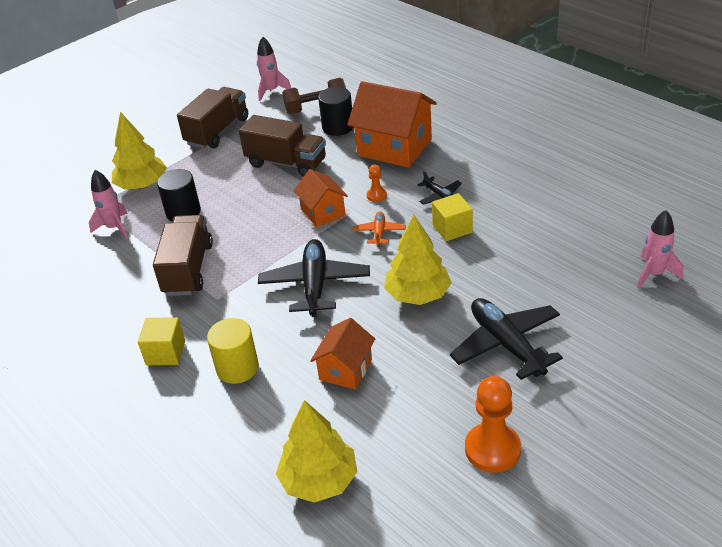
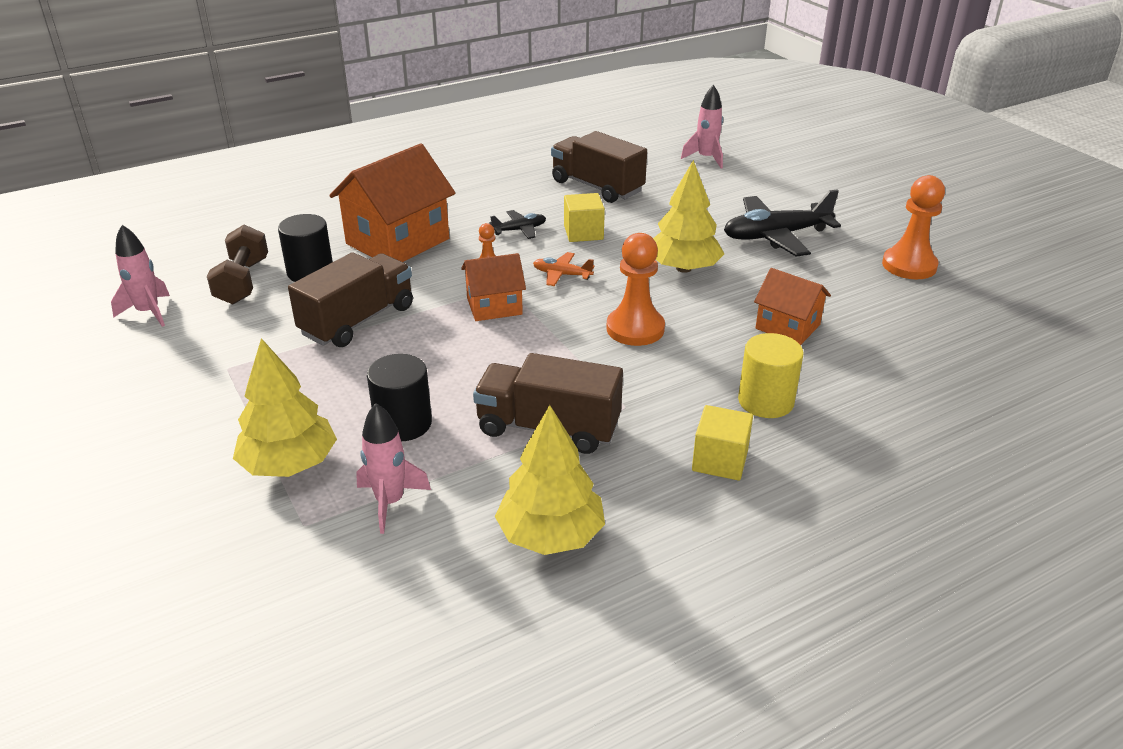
camera: 80 degrees left, 5 degrees down
brown truck [177,87,248,149] -> brown truck moved to [551,131,647,203]
black plane [258,239,370,317] -> orange pawn [607,233,665,346]
yellow tree [276,400,357,503] -> yellow tree moved to [495,405,605,555]

